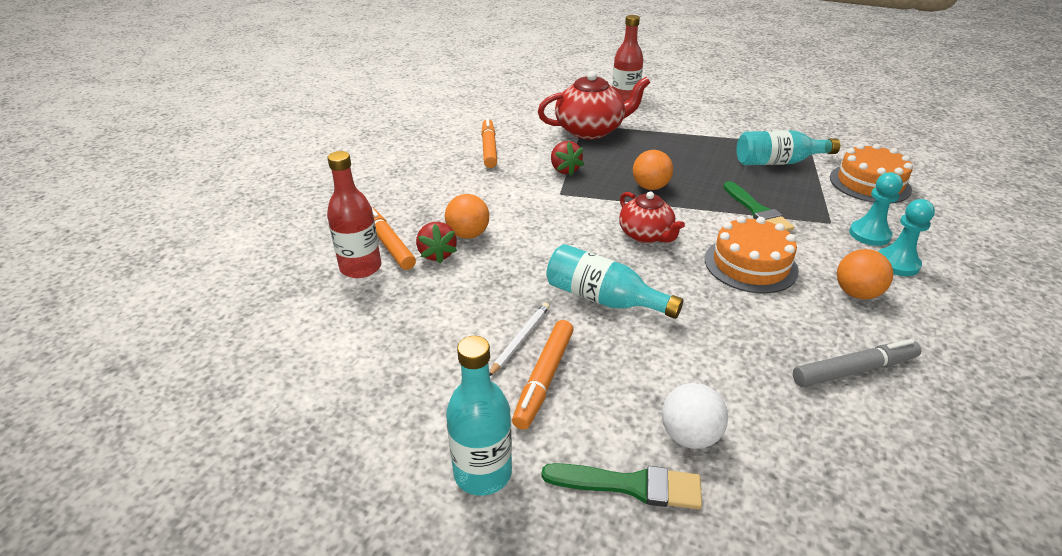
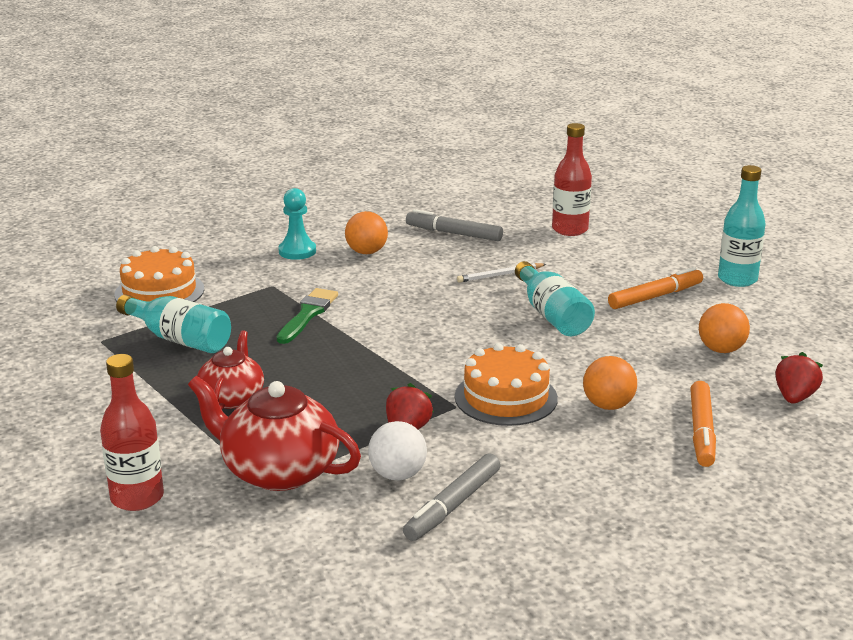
camera: 140 degrees left, 10 degrees down
red bottle [327,151,381,278] -> red bottle moved to [552,123,592,236]
red strawberry [416,222,457,264] -> red strawberry moved to [775,352,823,404]
orange marker [481,118,497,168] -> grey marker [403,453,501,541]
white pencil [489,303,550,376] -> white pencil moved to [457,263,546,283]
green brush [542,463,702,510] -> none
red teapot [619,191,685,243] -> red teapot moved to [197,330,264,410]
orange ball [633,150,673,190] -> orange ball moved to [699,303,750,353]
white ball [662,383,728,449] -> white ball moved to [368,421,427,481]
orange cake [705,216,799,293] -> orange cake moved to [455,343,558,426]
turquoise pawn [849,172,903,246] -> none

